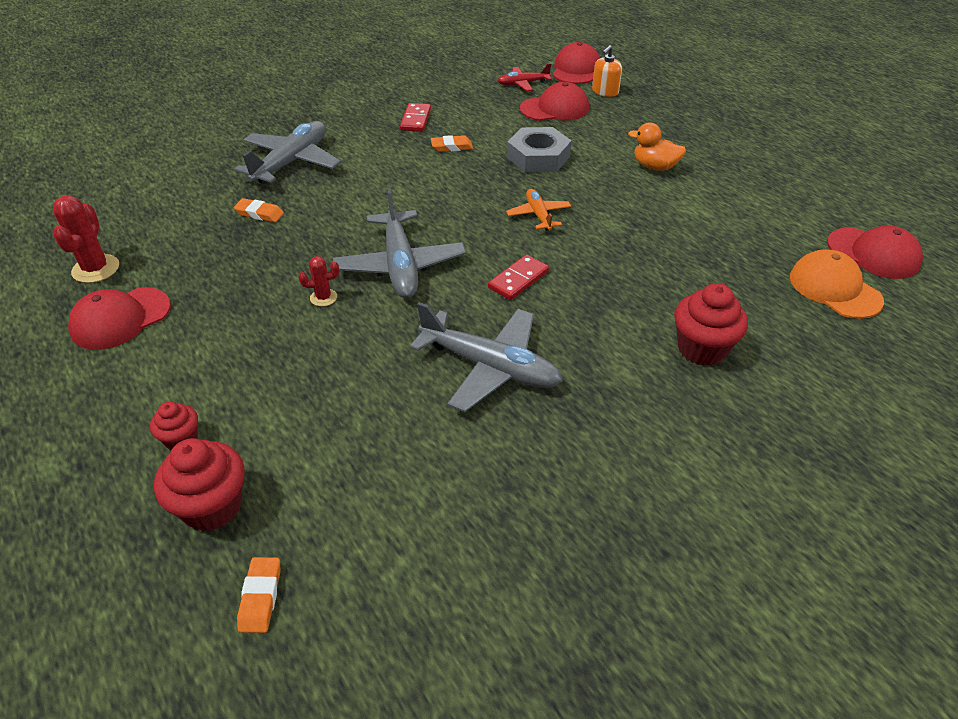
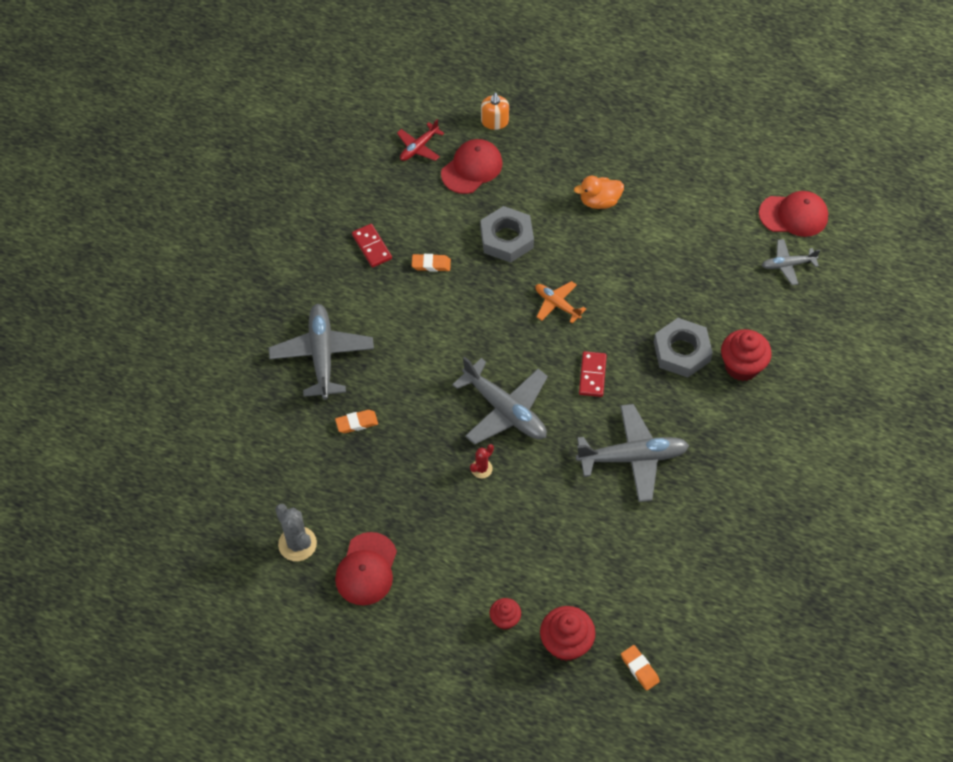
camera: 35 degrees left, 15 degrees up
red cactus [53,196,119,283] -> grey cactus [275,504,317,561]
orange eraser [431,135,473,152] -> orange eraser turned 45 degrees clockwise [412,254,451,272]
red cap [553,42,600,84] -> none
orange cap [790,249,884,319] -> grey plane [762,239,820,285]
none -> grey nut [654,318,713,378]

